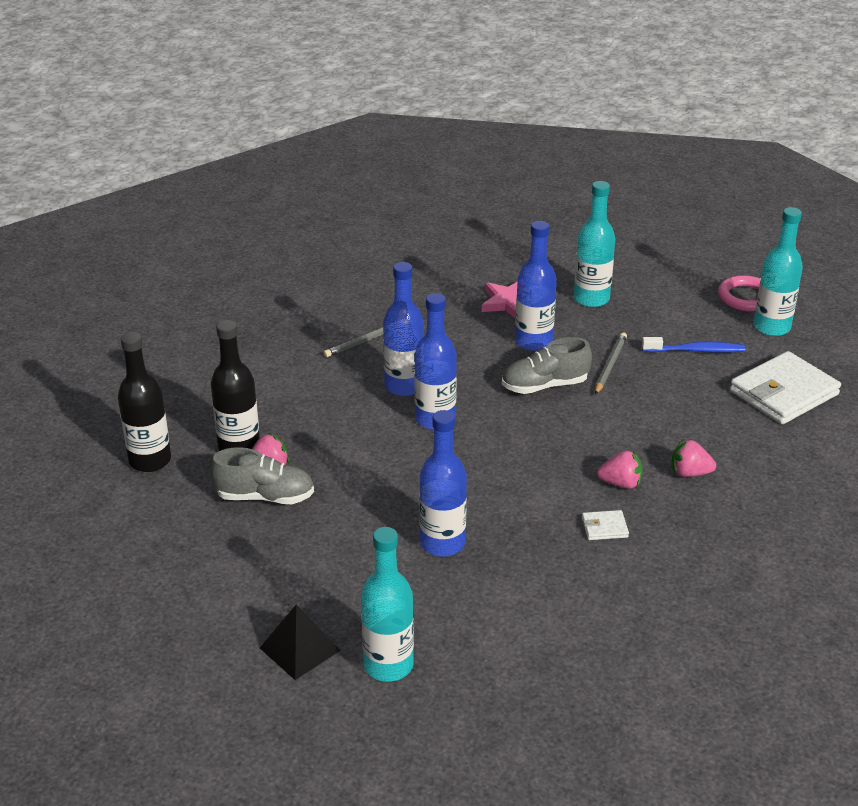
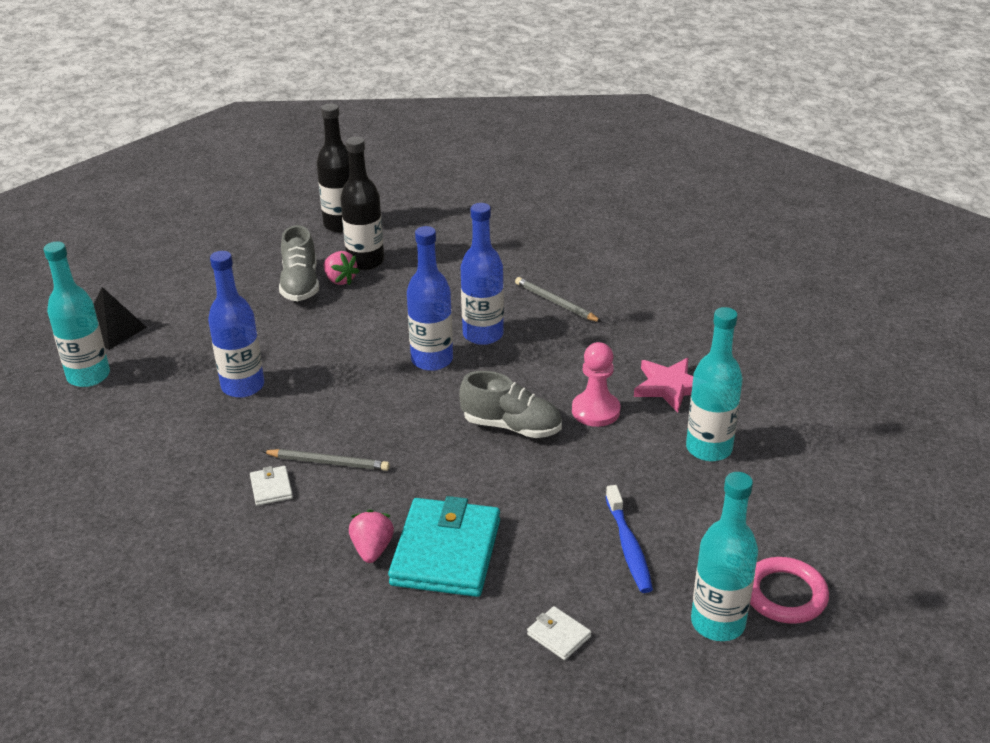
camera: 80 degrees right, 0 degrees up
grey shoe [502,337,592,394] -> grey shoe turned 135 degrees clockwise [459,371,562,438]
blue bottle [515,221,557,351] -> pink pawn [572,342,620,427]
grey pencil [595,332,627,395] -> grey pencil moved to [262,449,390,471]
pink strawberry [597,451,643,489] -> none
white wallet [730,351,841,424] -> white wallet [527,606,592,660], size x0.43
none -> turquoise wallet [388,496,500,597]

